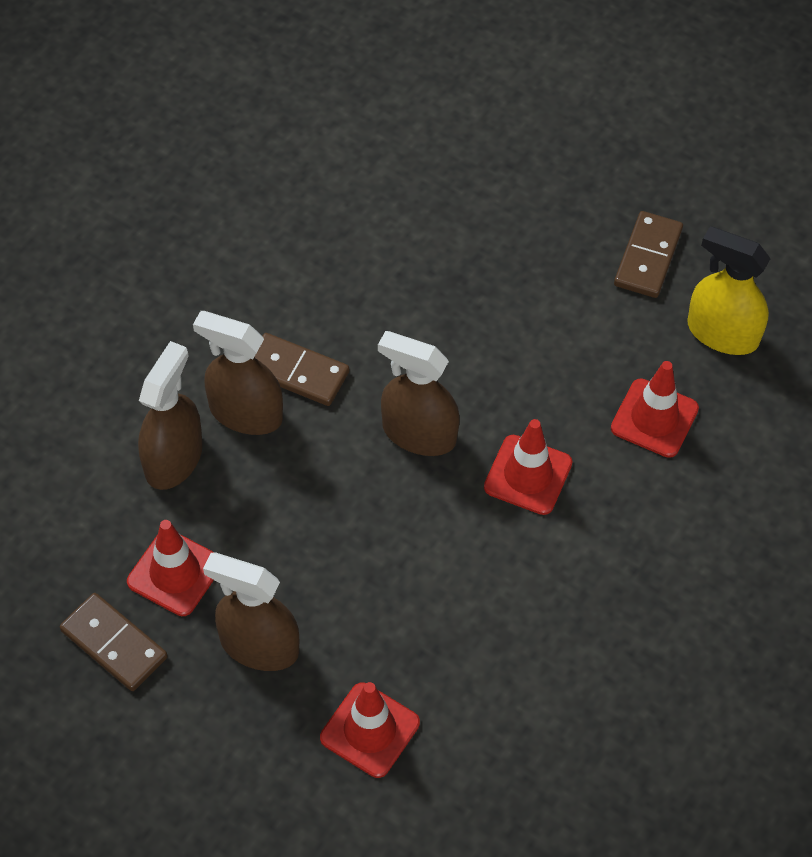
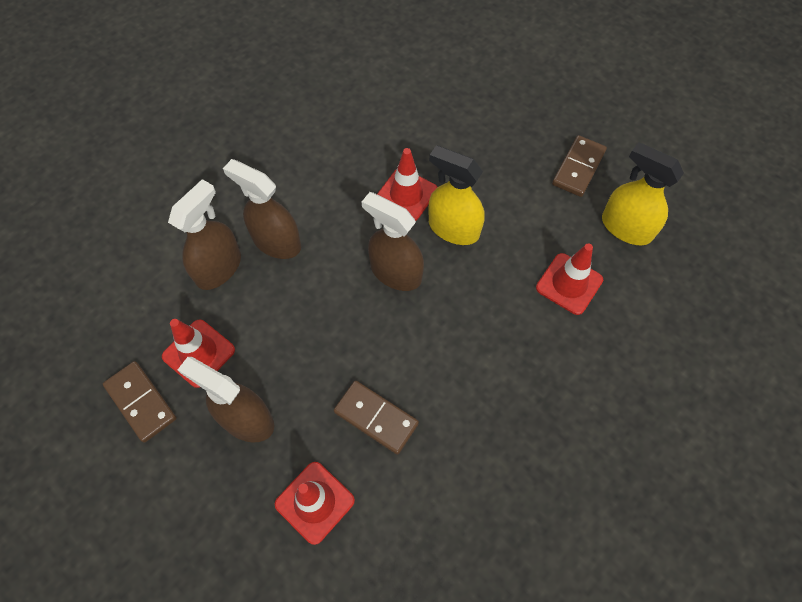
camera: 10 degrees right, 5 degrees up
brown domino [255,333,349,406] -> brown domino moved to [334,381,419,455]
red traffic cone [484,419,572,515] -> red traffic cone moved to [377,148,437,221]
none -> yellow spray bottle [429,145,485,245]

